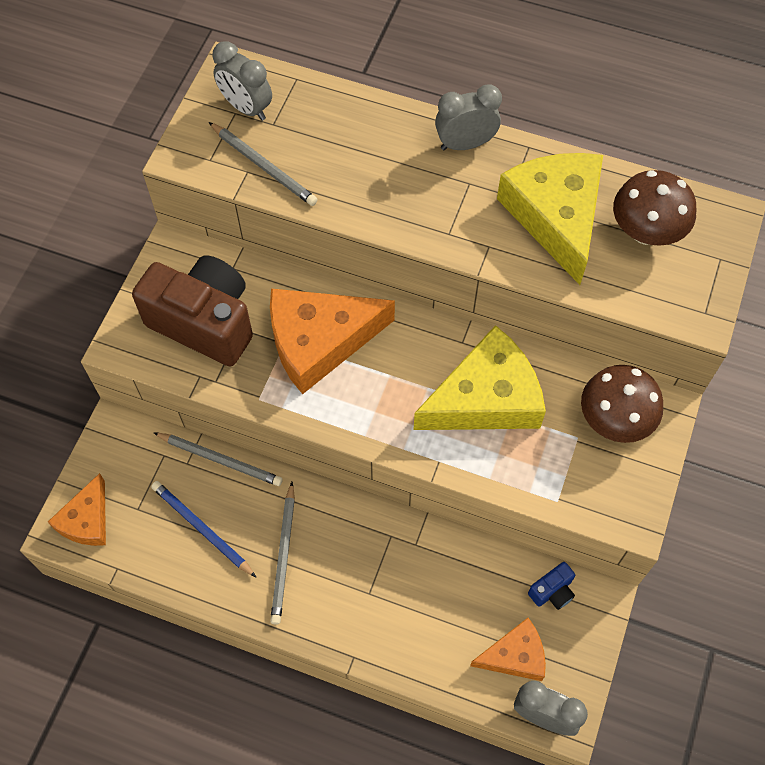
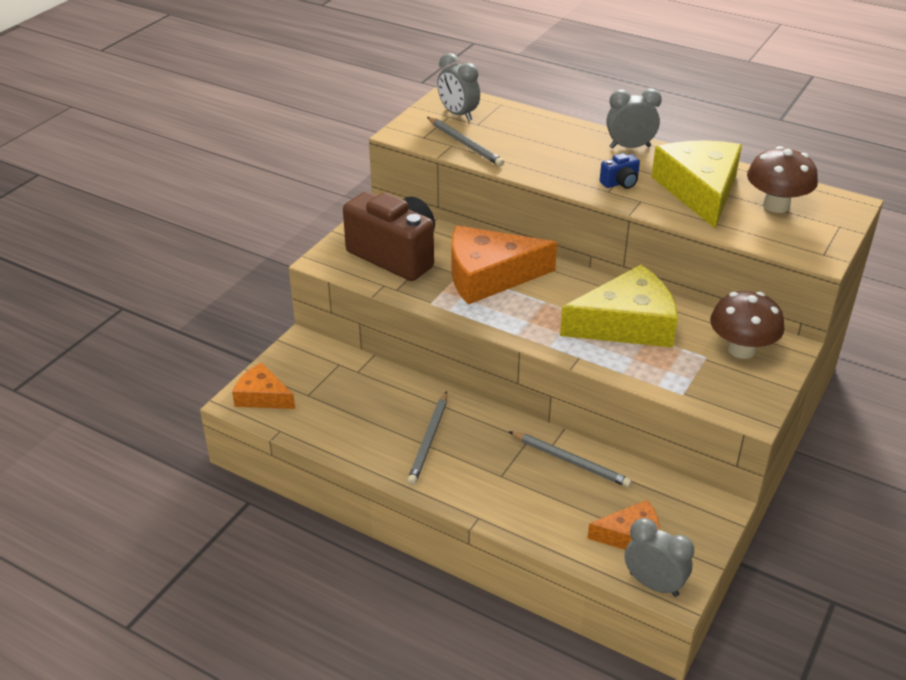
camera: 10 degrees right, 25 degrees down
orange cheese [48,473,106,546] -> orange cheese turned 90 degrees clockwise [232,362,295,409]
blue pencil [151,481,256,577] -> none
grey pencil [153,432,283,486] -> grey pencil moved to [509,431,632,487]
blue camera [528,562,575,610] -> blue camera moved to [600,153,640,189]

